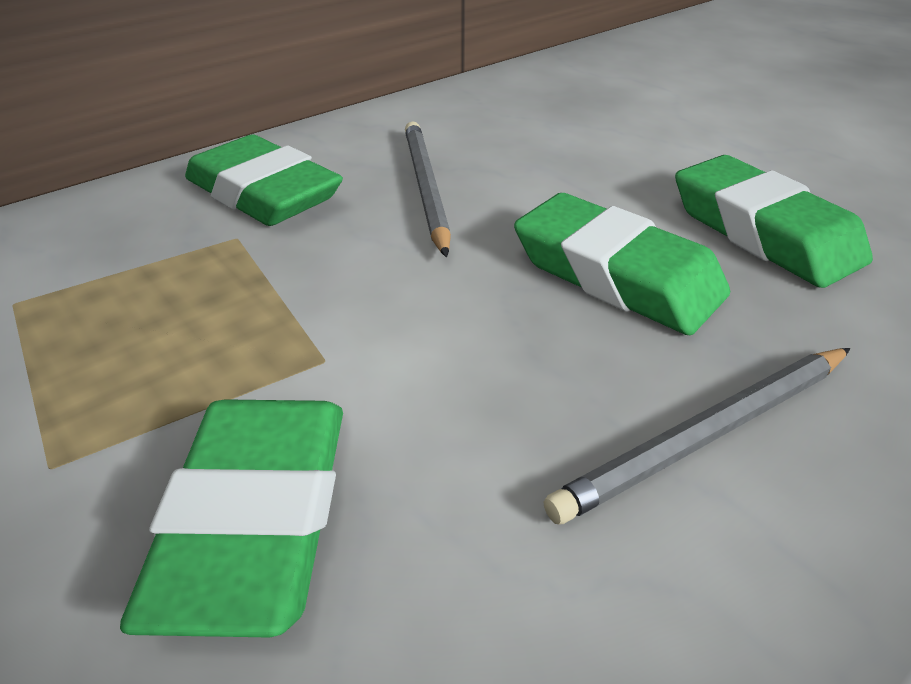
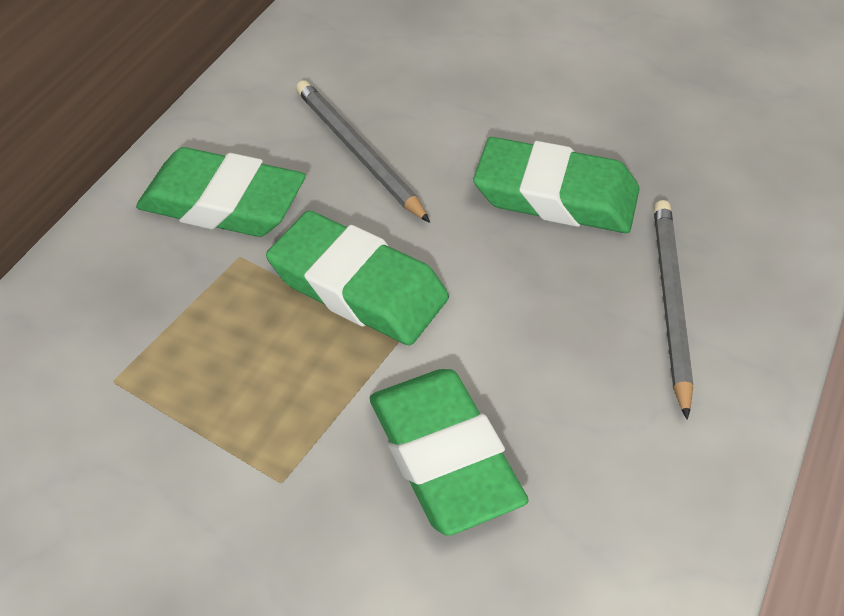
camera: 25 degrees left, 10 degrees up
grey pencil [544,348,851,524] -> grey pencil turned 150 degrees clockwise [654,200,693,420]
green eraser [675,155,873,288] -> green eraser moved to [266,211,449,345]

